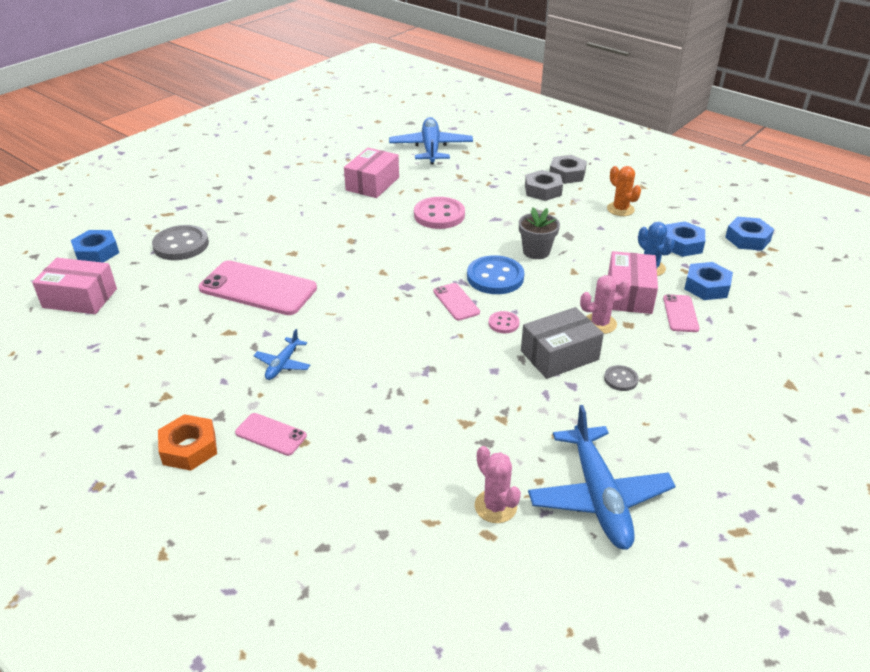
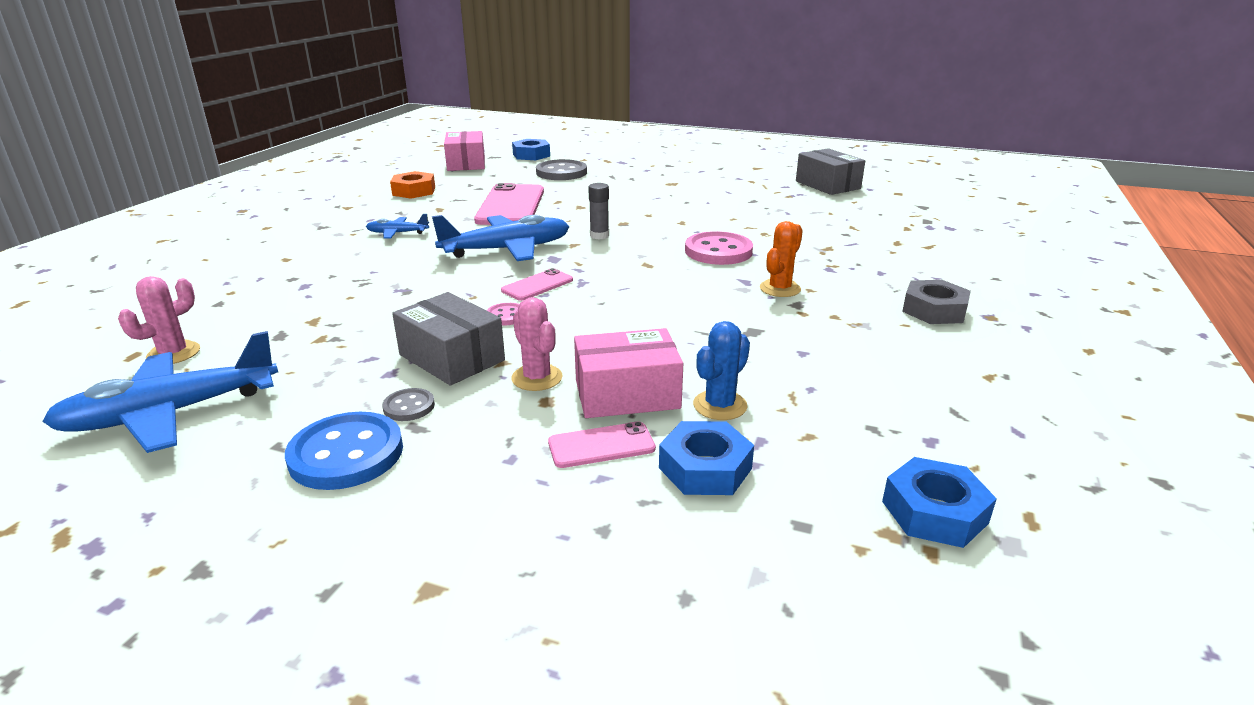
camera: 70 degrees right, 10 degrees down
orange nut [158,414,217,471] -> orange nut moved to [390,171,435,199]
pink phone [235,413,307,456] -> none
pink box [344,148,399,198] -> none
blue plane [389,117,473,164] -> blue plane moved to [432,215,569,261]
blue button [467,255,524,294] -> blue button moved to [285,412,403,490]
grey flower pot [519,207,560,259] -> none
grey nut [525,170,563,201] -> none
orange cactus [607,166,641,216] -> orange cactus moved to [760,221,803,297]
blue nut [665,221,705,257] -> none
none -> grey glue stick [588,183,609,240]
none -> grey box [796,148,865,195]

